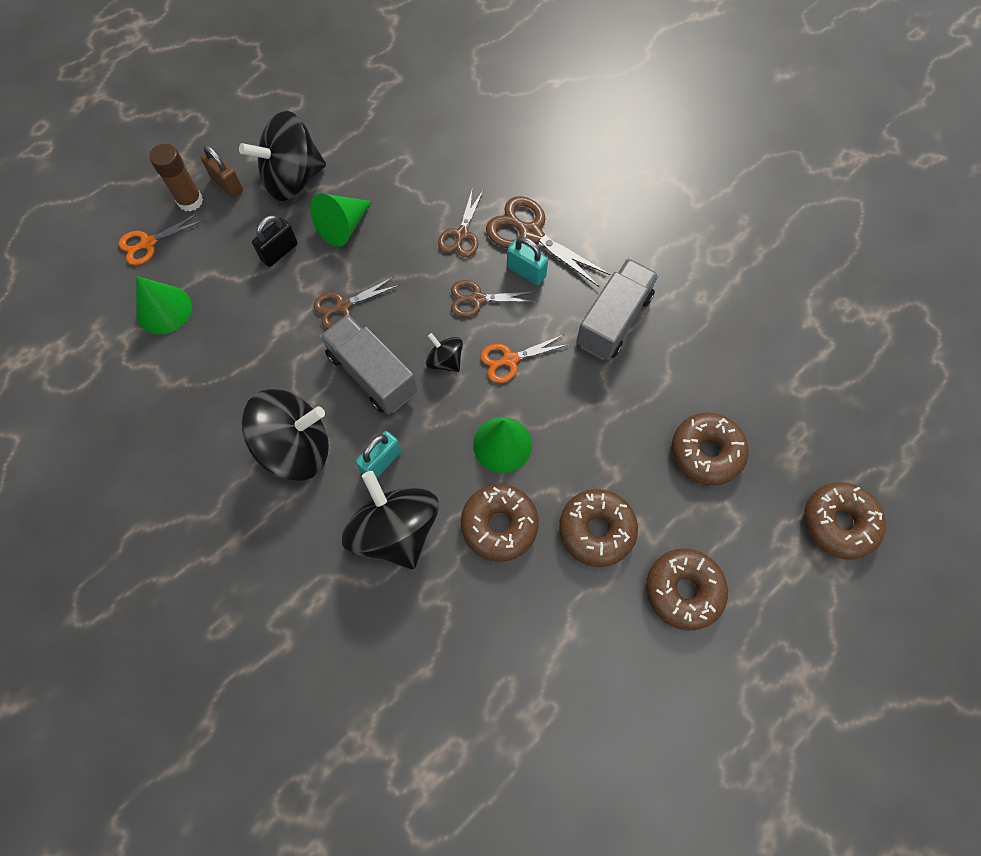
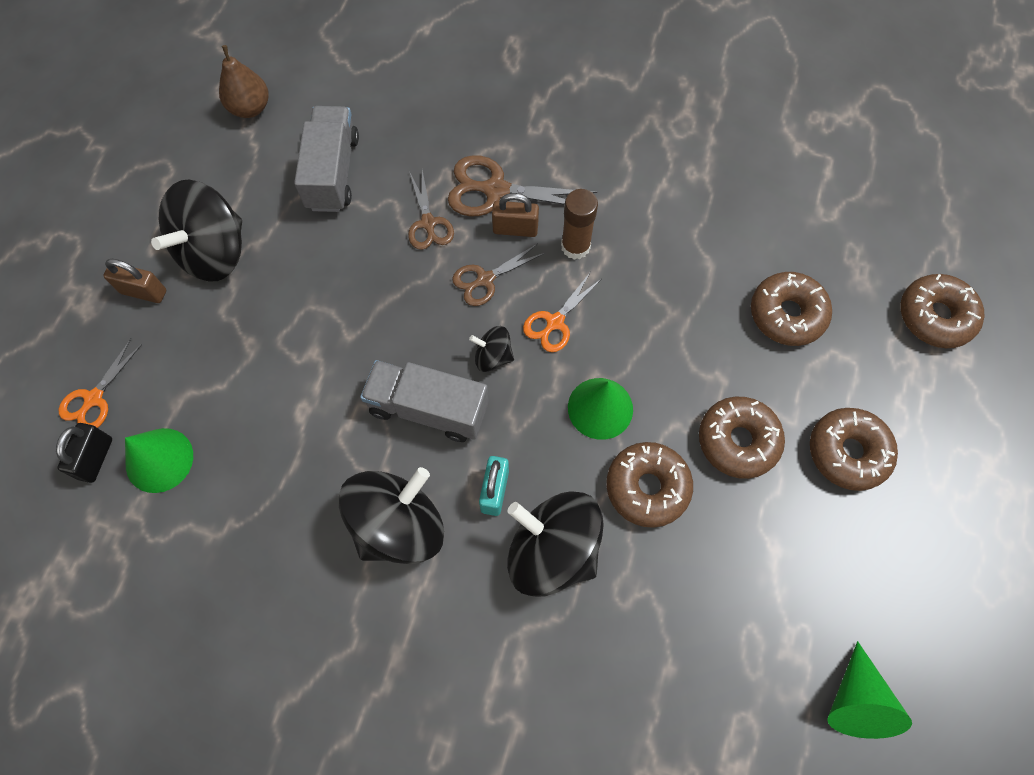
camera: 30 degrees left, 0 degrees up
brown glue stick [149,144,203,212] -> brown glue stick moved to [561,189,598,260]
black padlock [252,215,298,267] -> black padlock moved to [56,423,112,483]
green cone [310,193,372,247] -> green cone moved to [827,641,912,739]
brown scissors [313,277,399,329] -> none
turquoise padlock [507,237,548,285] -> brown padlock [492,193,539,237]
grey truck [576,259,659,360] -> grey truck moved to [294,106,359,212]
none -> brown pear [219,45,269,118]

